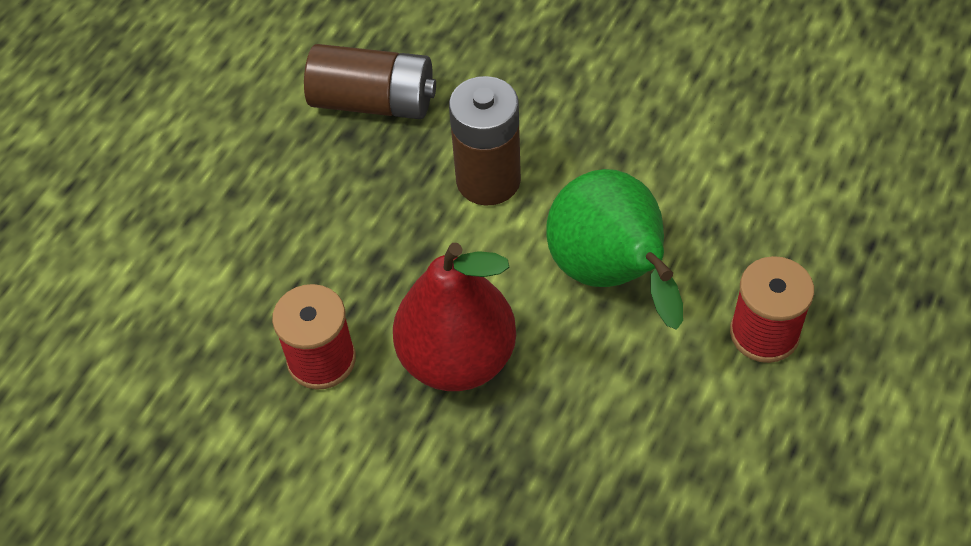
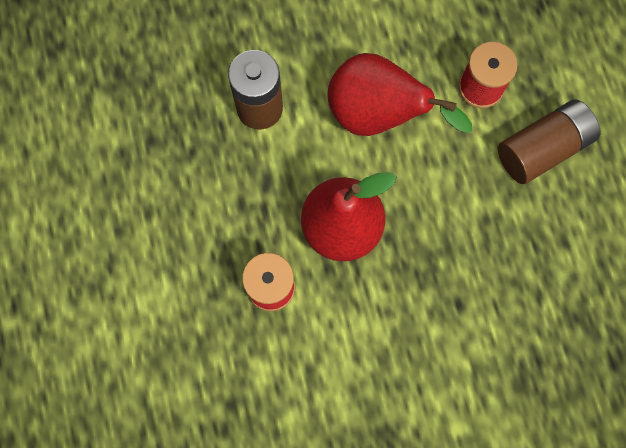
camera: 45 degrees left, 20 degrees up
brown battery [304,44,436,119] -> brown battery moved to [498,99,600,184]
green pear [546,169,683,330] -> red pear [328,53,472,136]

